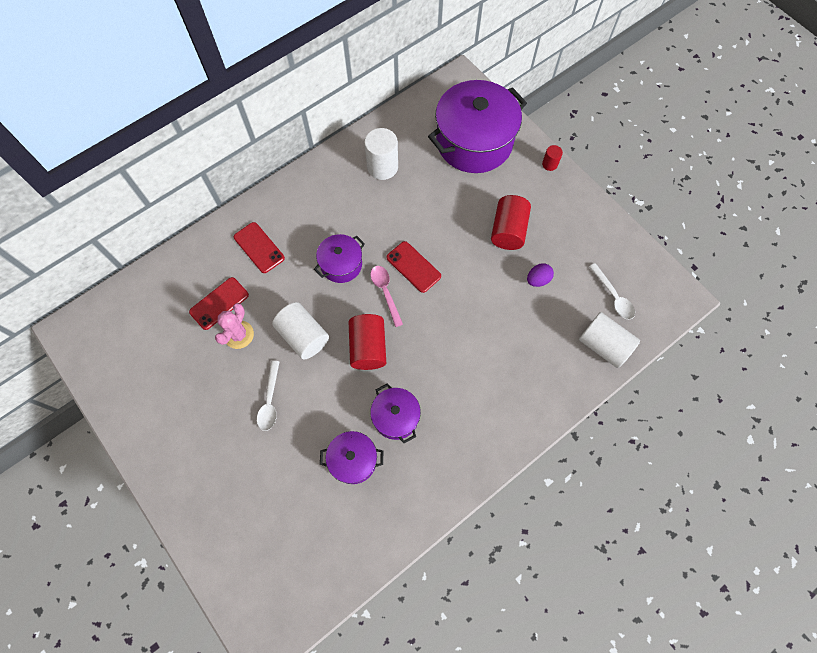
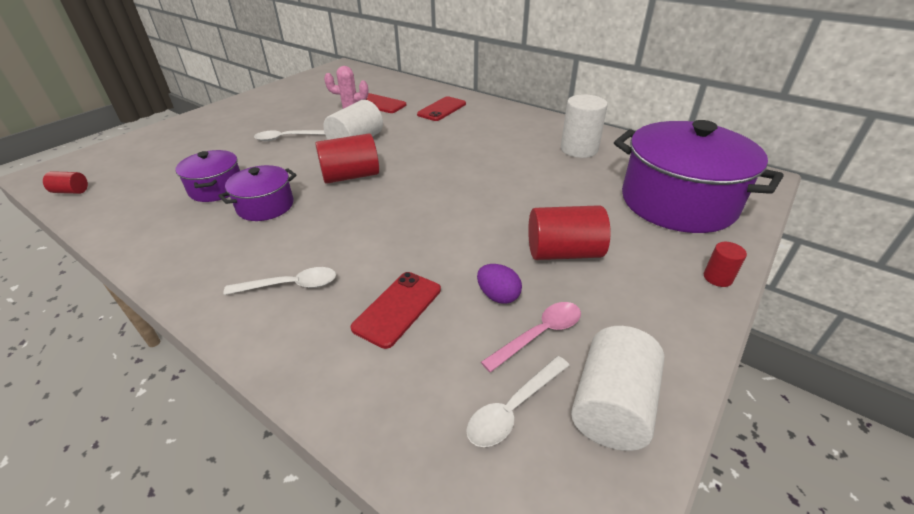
camera: 75 degrees right, 30 degrees down
purple pot [314,234,365,283] -> none
pink spoon [371,266,403,327] -> pink spoon moved to [481,302,581,372]
red phone [387,241,441,293] -> red phone moved to [351,272,441,349]
white cylinder [579,312,640,368] -> white cylinder moved to [571,326,664,451]
none -> red cylinder [43,171,88,194]
none -> white spoon [223,267,336,295]

